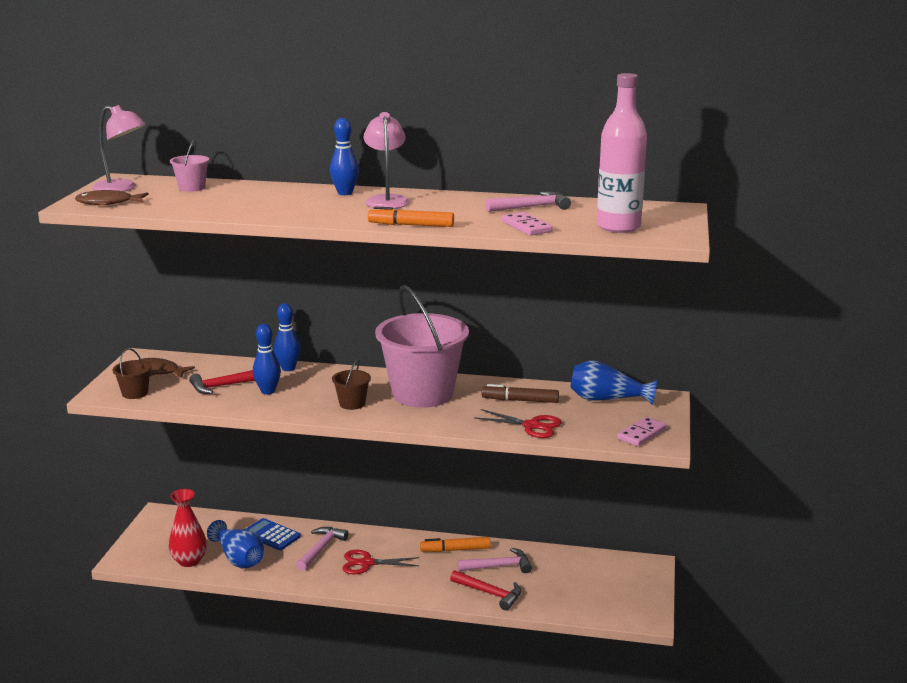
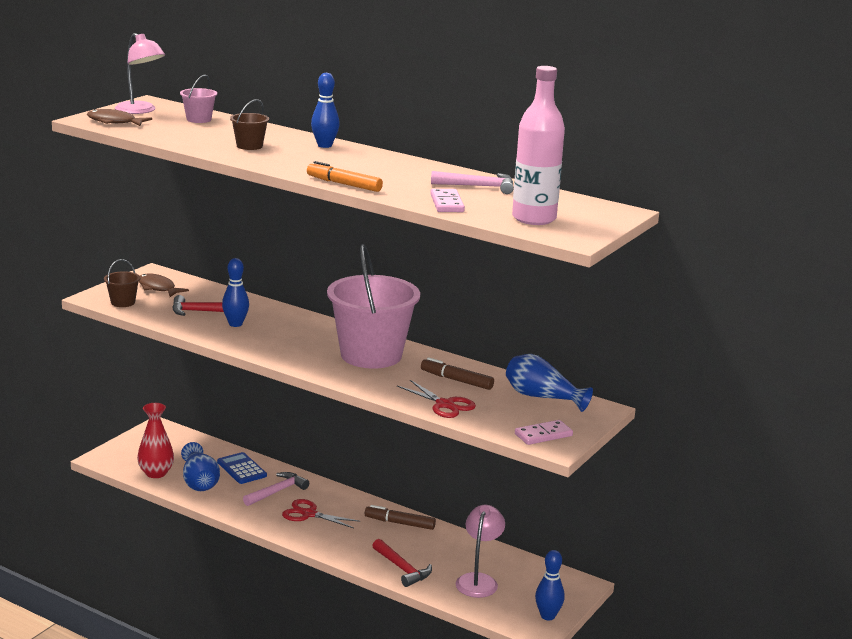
camera: 20 degrees right, 0 degrees up
blue bowling pin [274,303,301,371] -> blue bowling pin moved to [535,550,564,620]
brown bucket [332,359,371,410] -> brown bucket moved to [230,99,269,150]
pink lamp [364,112,410,209] -> pink lamp moved to [456,505,505,598]
orange marker [420,537,491,552] -> brown marker [365,505,436,530]
pink hammer [457,548,532,573] -> none

